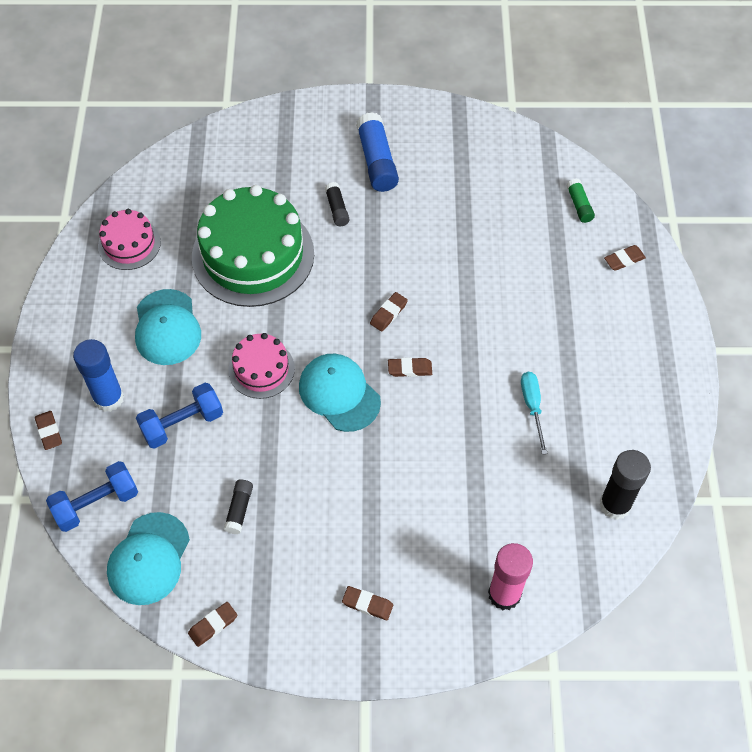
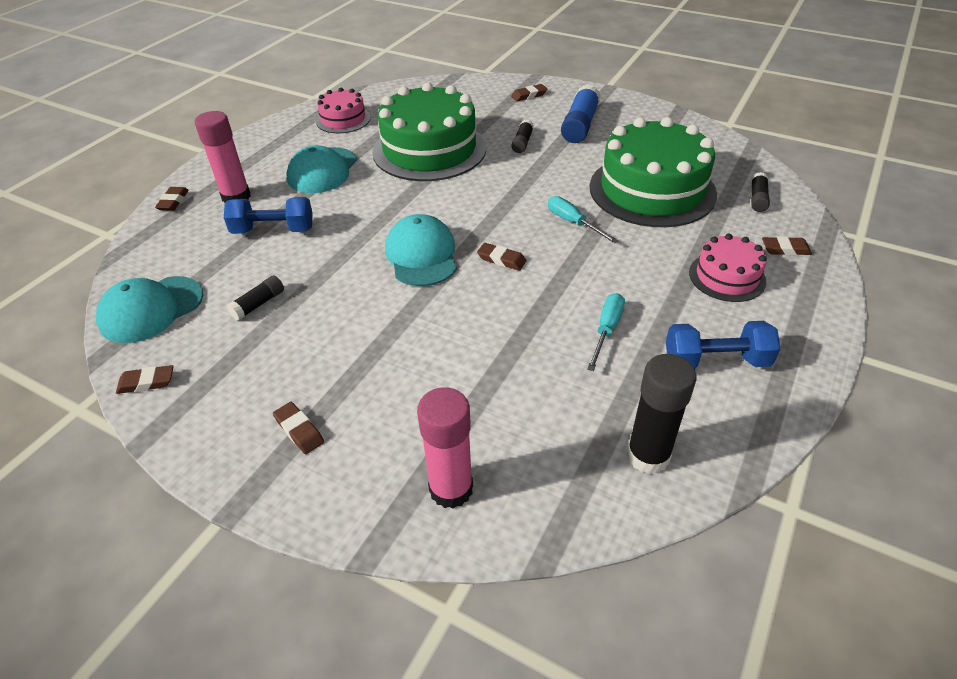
camera: 30 degrees right, 15 degrees down
blue dumbbell [46,461,138,532] -> blue dumbbell moved to [666,321,781,369]
blue glue stick [73,339,124,412] -> pink glue stick [195,111,251,203]
pink cake [228,333,295,399] -> pink cake moved to [689,234,767,302]
brown eraser [370,292,408,332] -> brown eraser moved to [511,84,547,101]
green glue stick [566,178,595,223] -> black glue stick [751,172,770,212]
none -> turquoise screwdriver [548,196,618,243]
none -> green cake [590,117,717,227]

